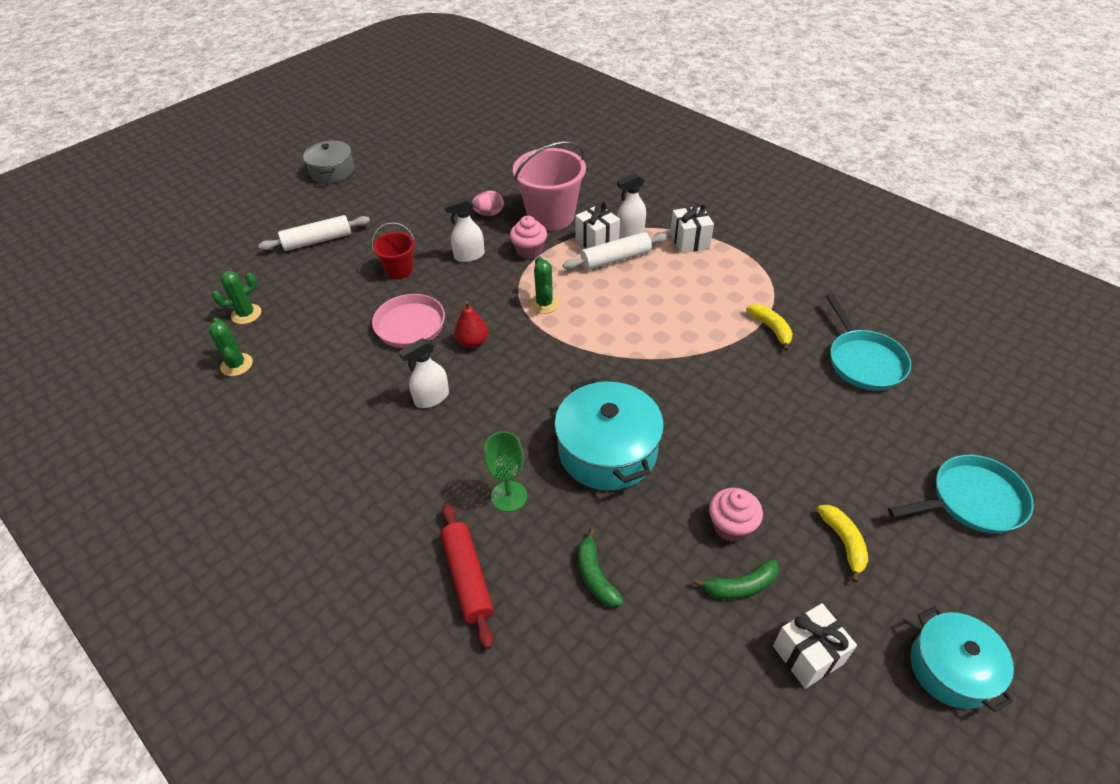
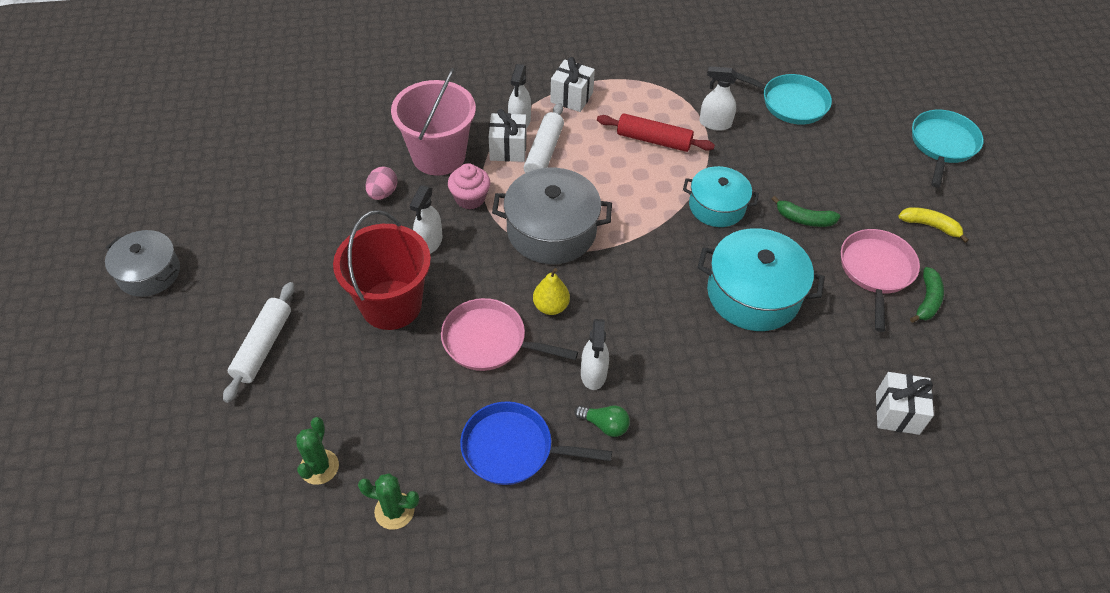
camera: 55 degrees left, 5 degrees up
red bucket [372,222,415,279] -> red bucket [333,210,431,330], size x1.84
red rolling pin [440,503,494,649] -> red rolling pin moved to [597,114,715,152]
red pear [454,301,488,348] -> yellow pear [533,268,570,315]
green goblet [484,431,527,512] -> none
green cactus [530,256,559,314] -> grey pot [492,168,612,264]
green banana [578,528,624,607] -> green banana moved to [772,196,841,227]
pink cupcake [709,488,763,542] -> pink pan [841,229,920,332]
yellow banana [746,304,793,351] -> white spray bottle [699,66,738,131]
white gift [773,603,857,688] -> white gift moved to [876,372,934,435]
turquoise pot [910,606,1014,712] -> turquoise pot moved to [683,166,759,227]
none -> blue pan [460,401,612,485]
none -> green light bulb [574,405,630,437]

